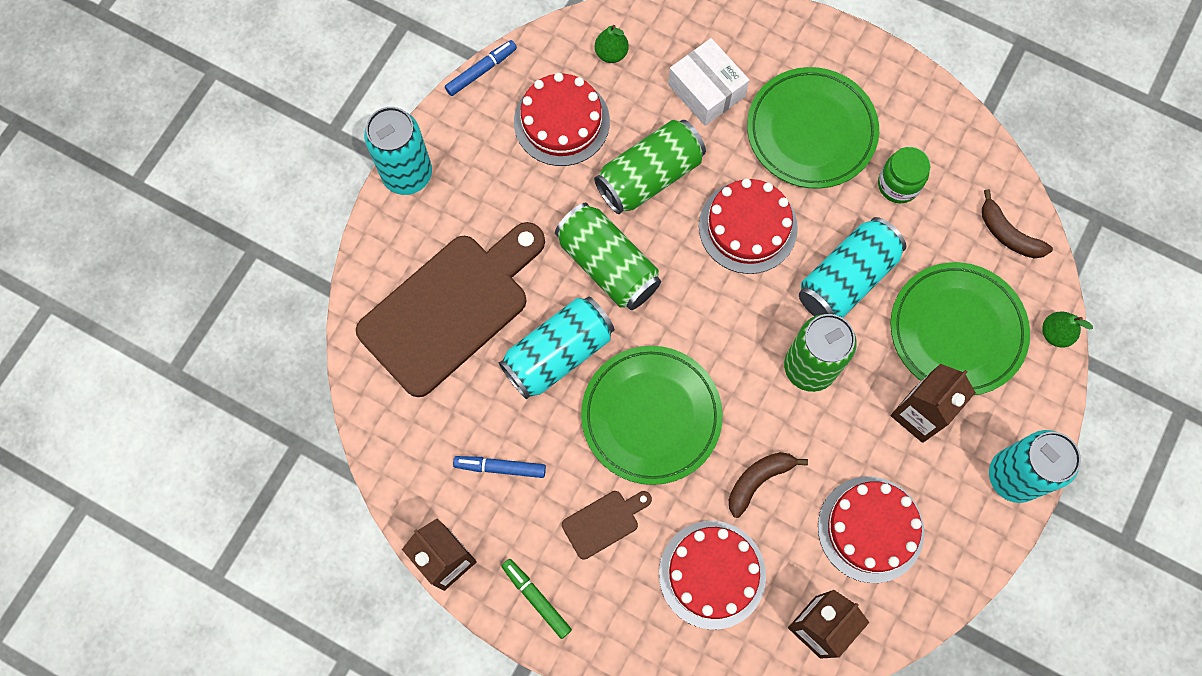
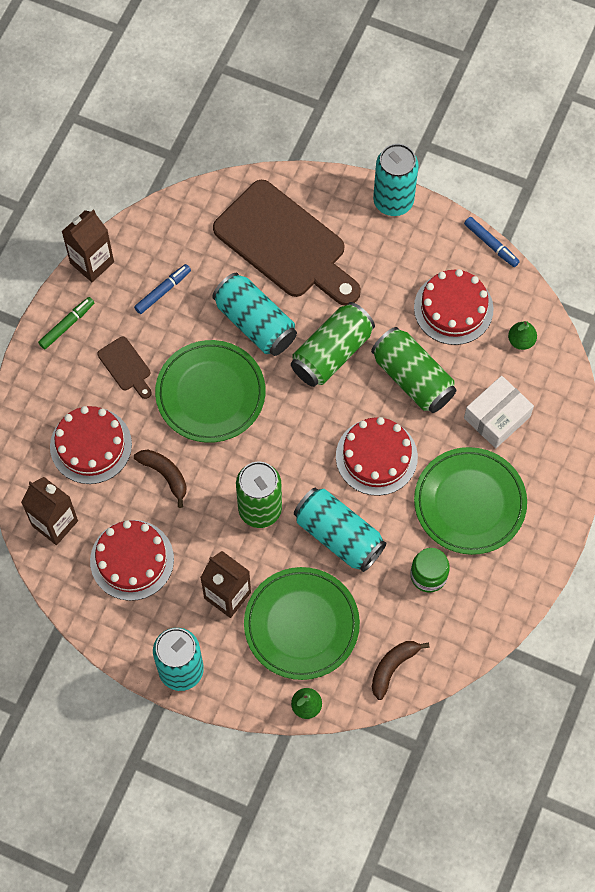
camera: 85 degrees right, 5 degrees down
blue marker [453,456,546,478] -> blue marker turned 45 degrees clockwise [134,264,191,314]

